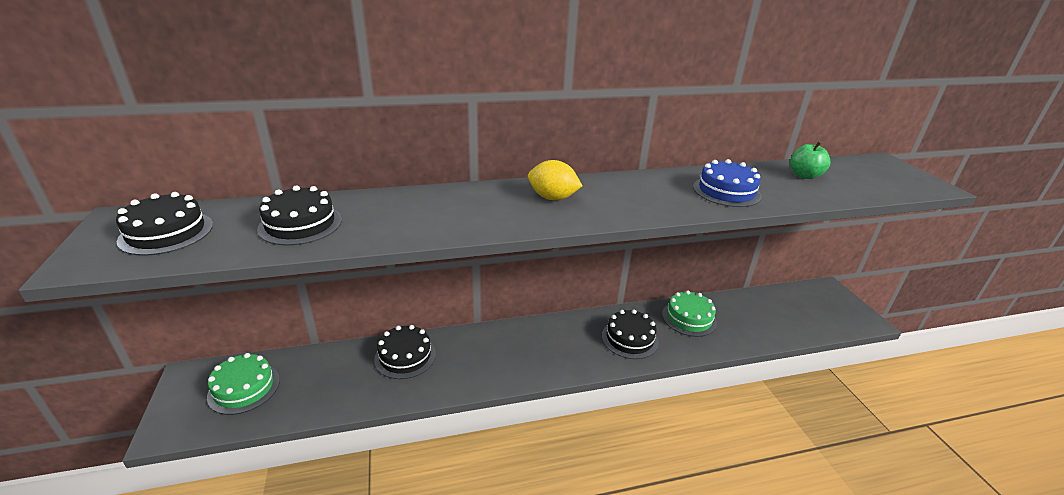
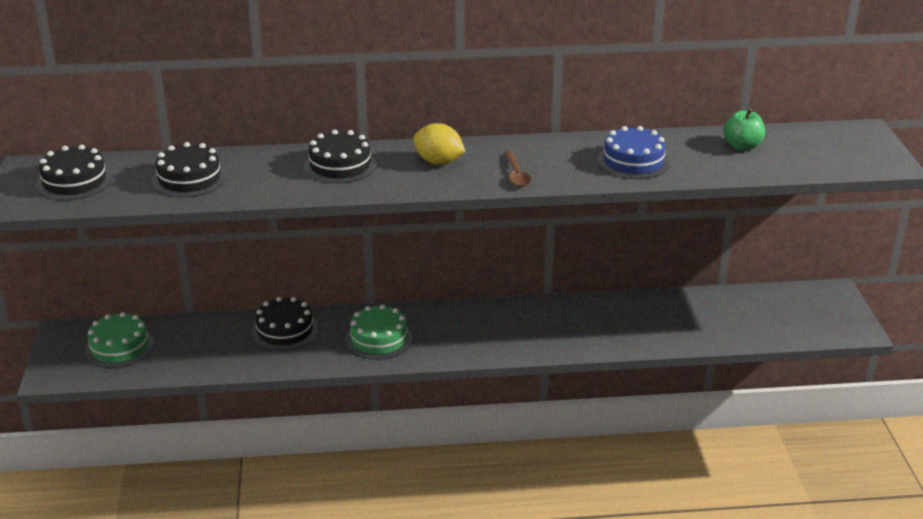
camera: 10 degrees right, 0 degrees up
black cake [602,309,659,359] -> black cake moved to [304,130,377,183]
green cake [662,290,717,337] -> green cake moved to [345,304,413,360]
none -> brown spoon [504,151,531,186]

